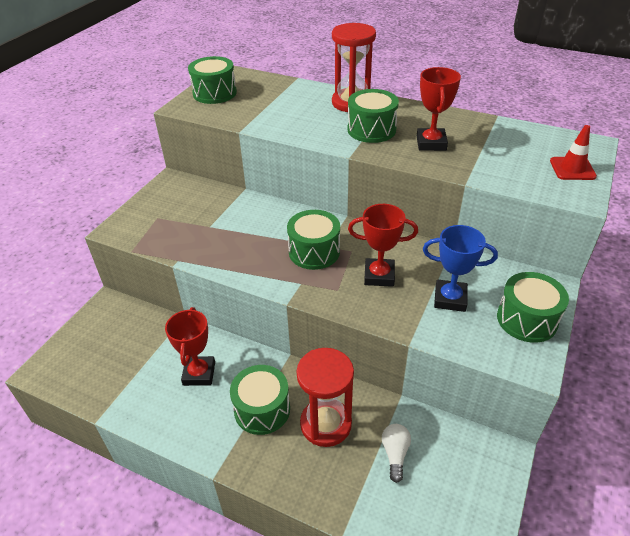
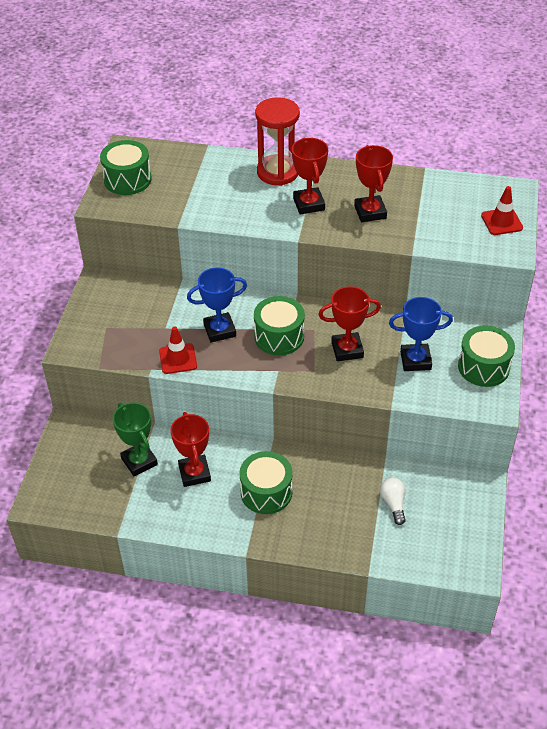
camera: 15 degrees left, 5 degrees up
red hourglass [296,348,354,447] -> none
green drum [347,89,399,143] -> red trophy [292,138,328,214]
none -> green trophy [113,402,158,476]
none -> red traffic cone [159,326,197,374]
none -> blue trophy [187,267,247,342]

